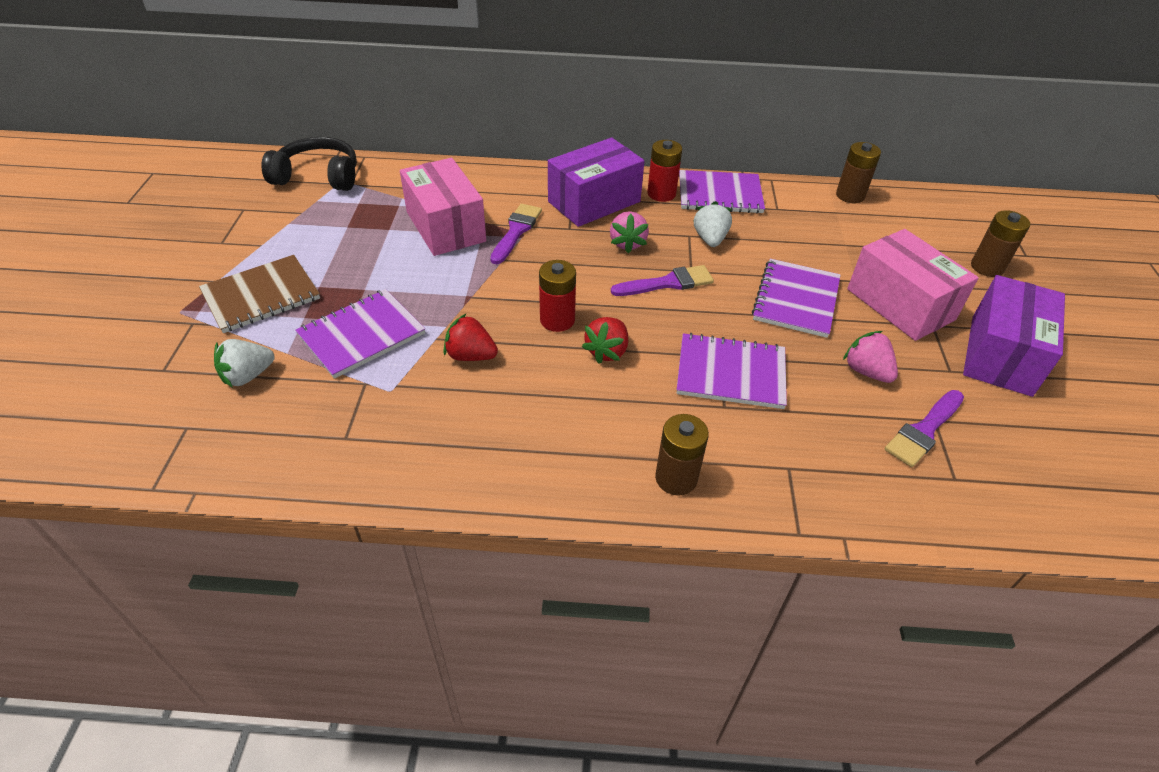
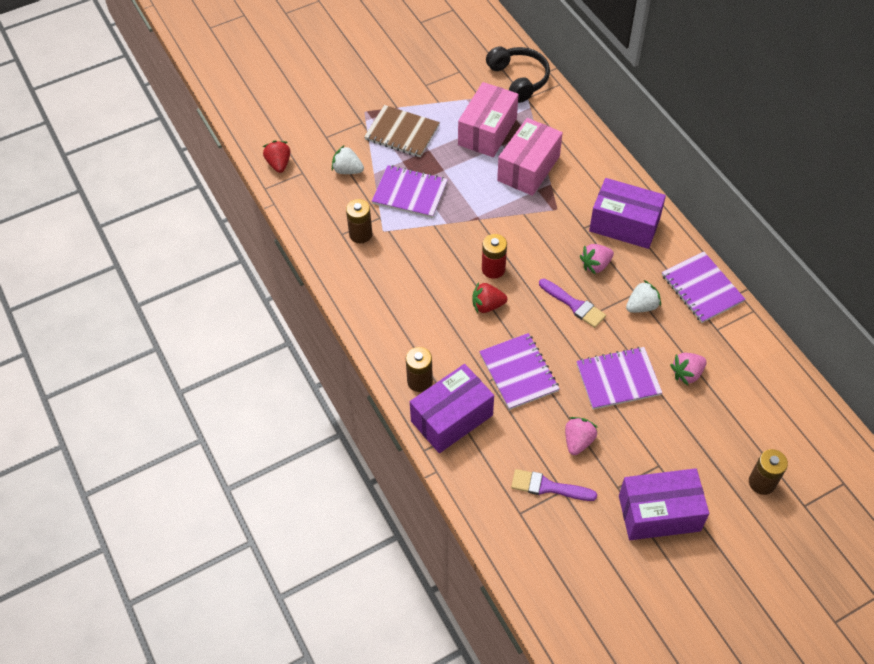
camera: 60 degrees right, 10 degrees up
red strawberry [444,314,498,361] -> red strawberry moved to [263,140,290,173]
purple brush [490,204,542,264] -> none
red battery [647,140,682,202] -> none
brown battery [836,142,881,203] -> brown battery moved to [346,199,372,243]
pink box [847,229,979,341] -> pink box moved to [458,82,519,157]
none -> purple box [410,364,494,453]
none -> pink strawberry [670,353,707,385]

